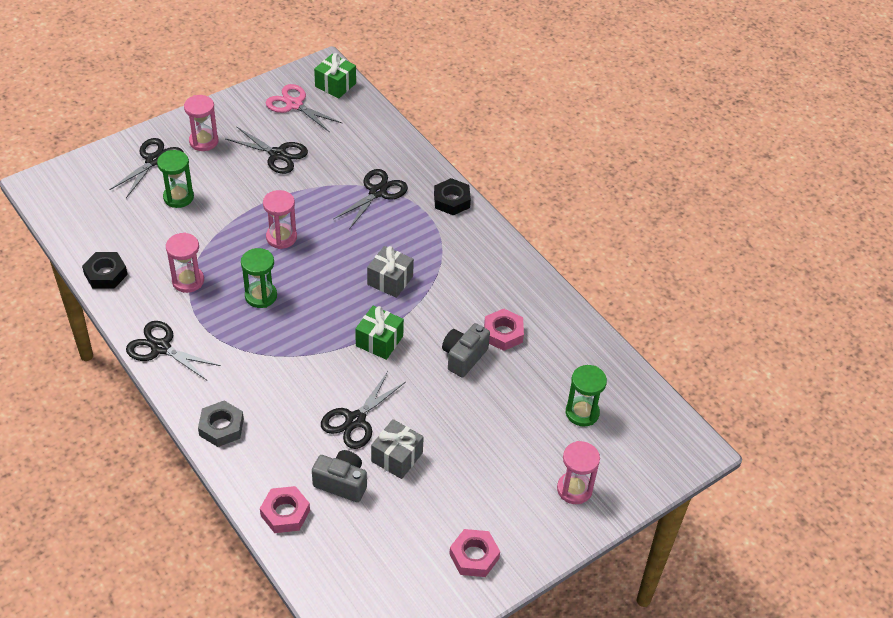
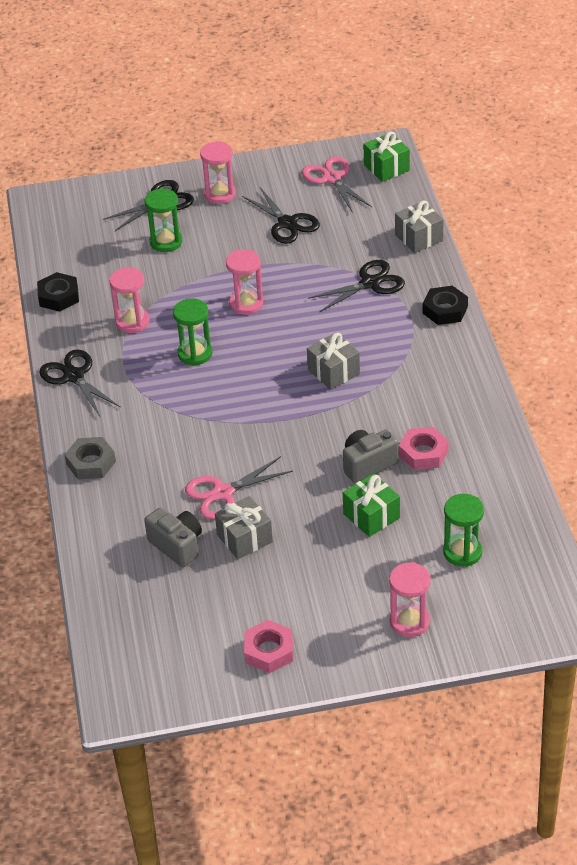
camera: 30 degrees right, 5 degrees down
pink nut [260,486,310,533] -> none
black scissors [321,372,406,449] -> pink scissors [185,456,293,519]
green gift [355,306,404,360] -> green gift moved to [343,473,400,537]
none -> grey gift [395,200,444,253]

